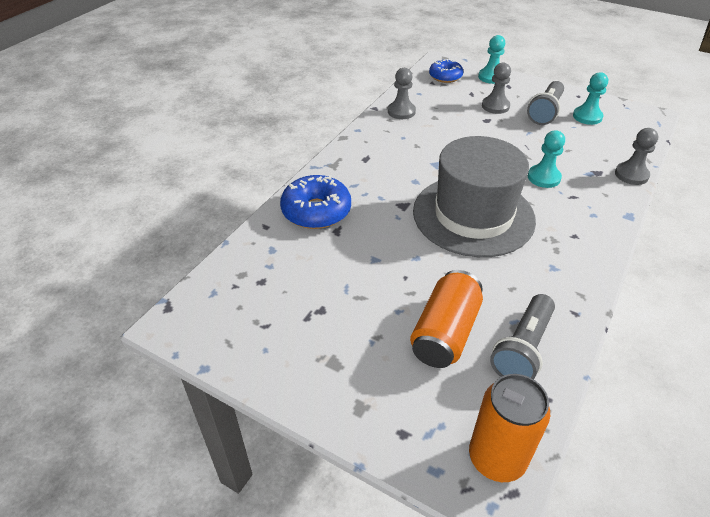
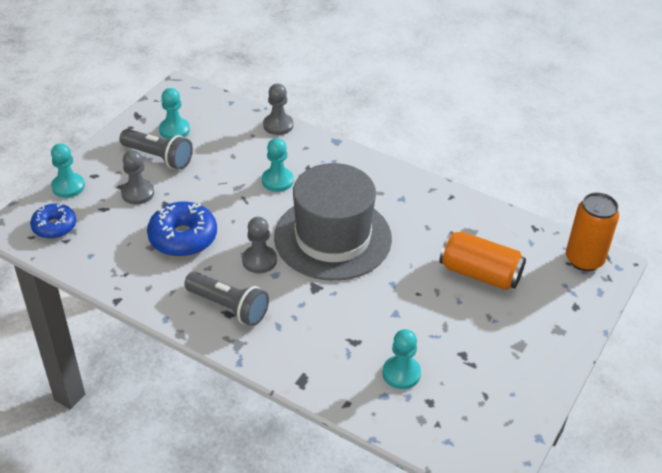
camera: 90 degrees left, 0 degrees up
blue donut [280,175,351,229] -> blue donut moved to [147,202,217,257]
grey pawn [388,68,416,119] -> grey pawn moved to [242,217,277,273]
grey flashlight [490,294,555,379] -> grey flashlight moved to [184,272,269,326]
none -> turquoise pawn [382,329,421,389]

